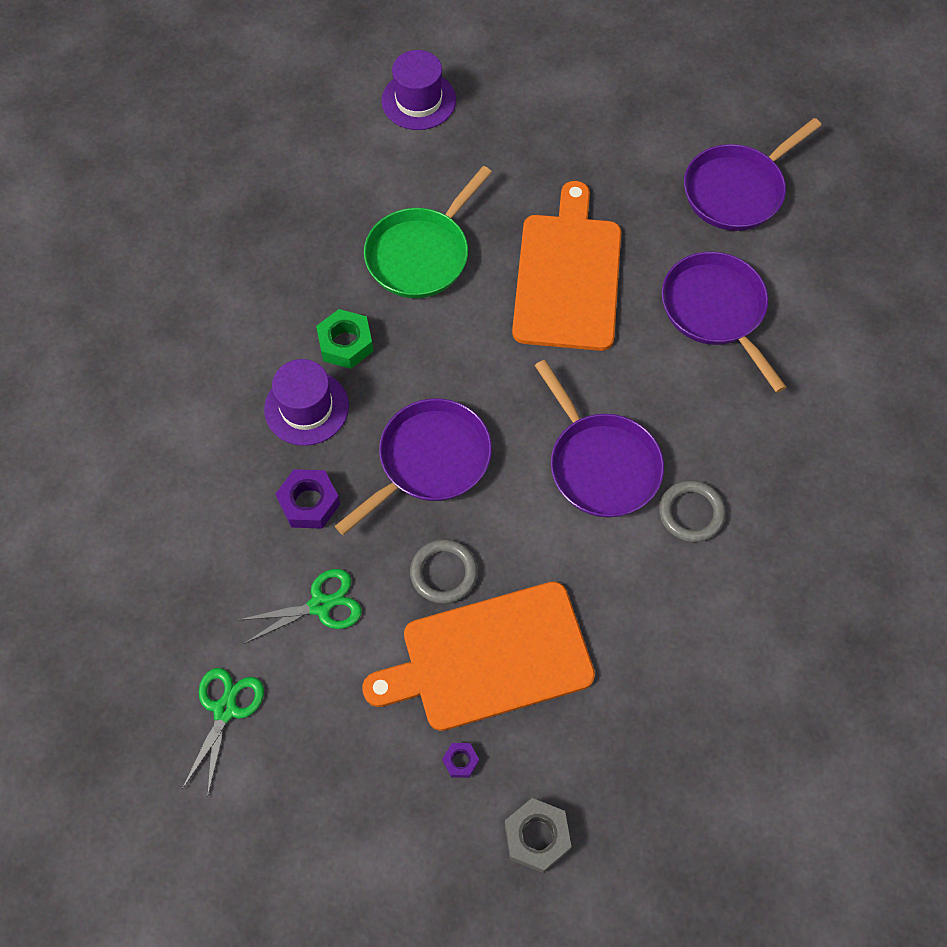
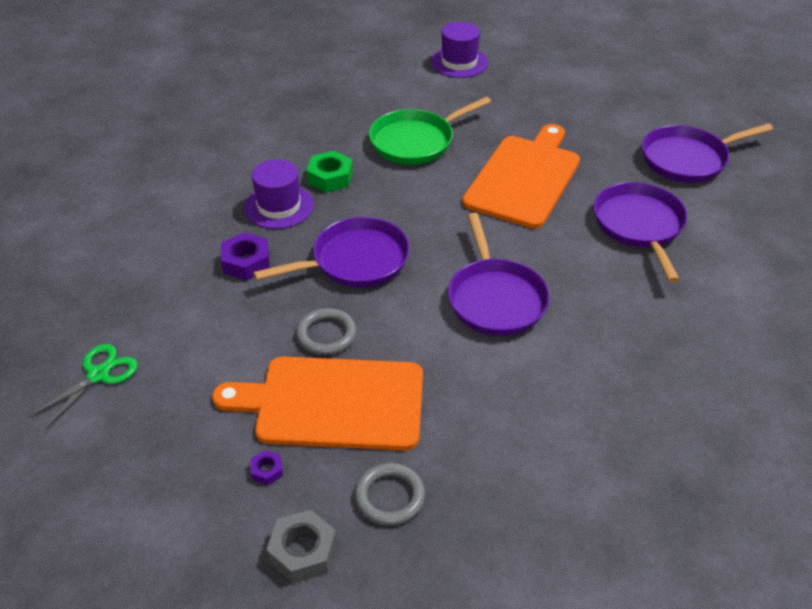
camera: 20 degrees right, 20 degrees down
green scissors [238,569,362,644] -> none
grey ring [659,480,726,542] -> grey ring moved to [355,463,425,526]

